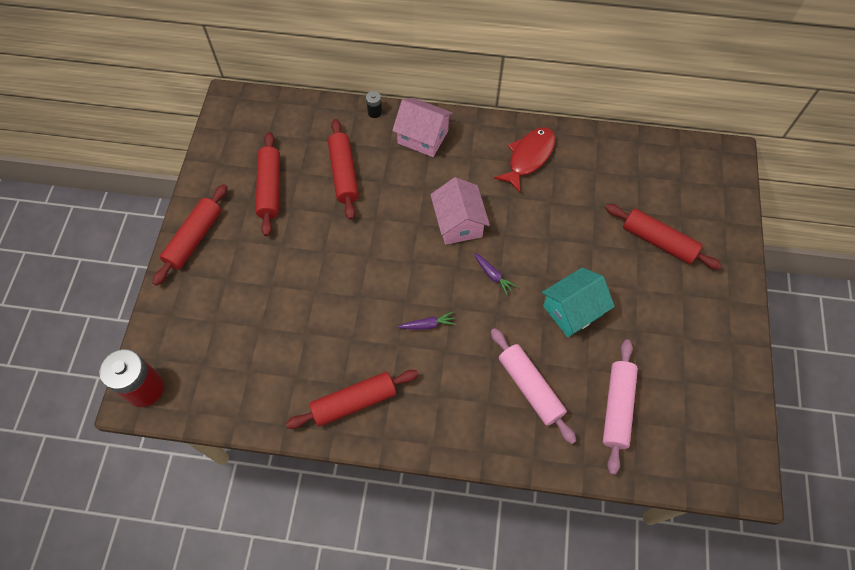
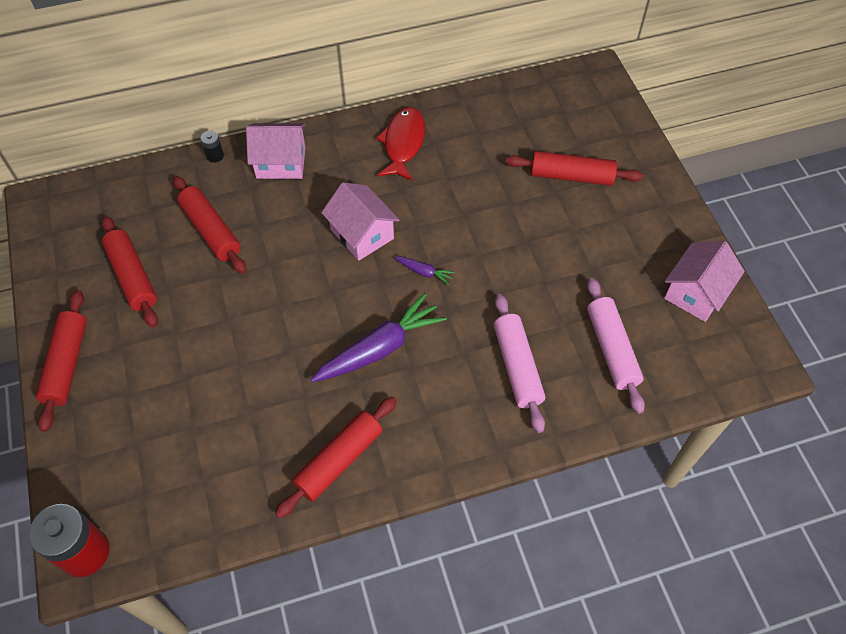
camera: 25 degrees left, 5 degrees down
purple carrot [398,311,456,330] -> purple carrot [311,293,447,382], size x2.20
pink rolling pin [491,328,576,444] -> pink rolling pin turned 45 degrees clockwise [494,294,545,433]
turquoise house [542,267,615,337] -> none
none -> pink house [664,241,745,322]

